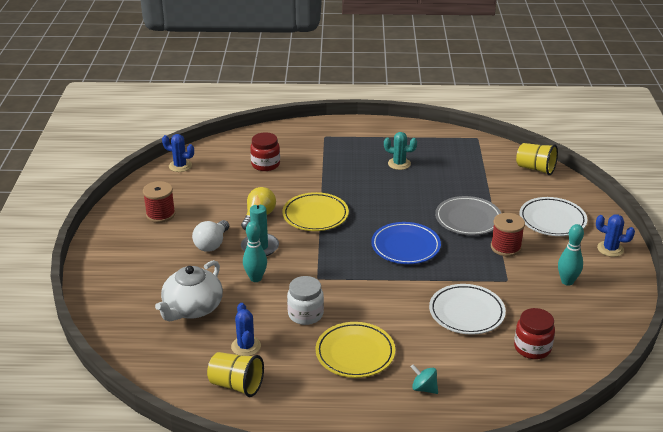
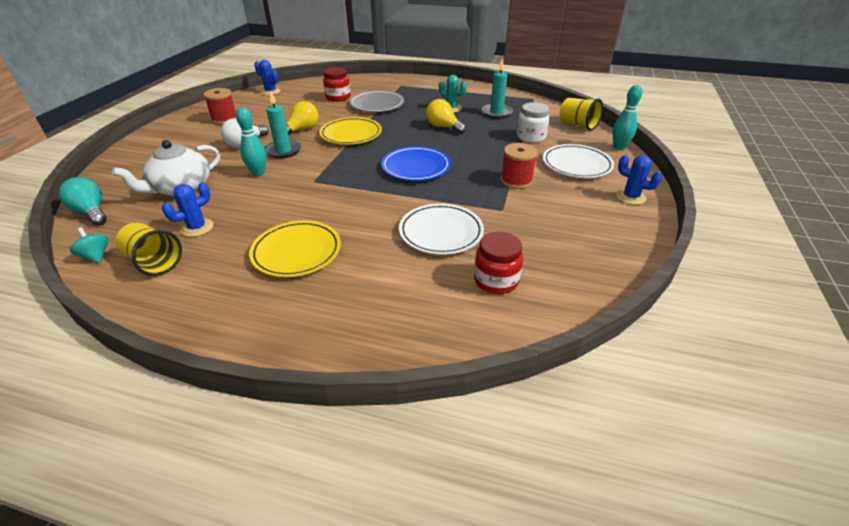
camera: 15 degrees right, 5 degrees up
blue cactus [231,303,261,356] -> blue cactus turned 45 degrees clockwise [162,182,213,237]
white jar [287,276,324,325] -> white jar moved to [517,102,549,143]
turquoise spinning top [411,364,438,394] -> turquoise spinning top moved to [70,227,108,263]
grey plate [435,196,501,235] -> grey plate moved to [350,90,405,112]
turquoise bowling pin [558,224,584,286] -> turquoise bowling pin moved to [612,85,643,150]
none -> turquoise light bulb [59,177,107,226]
none -> yellow light bulb [426,99,466,134]
none -> turquoise candle [481,60,513,119]

